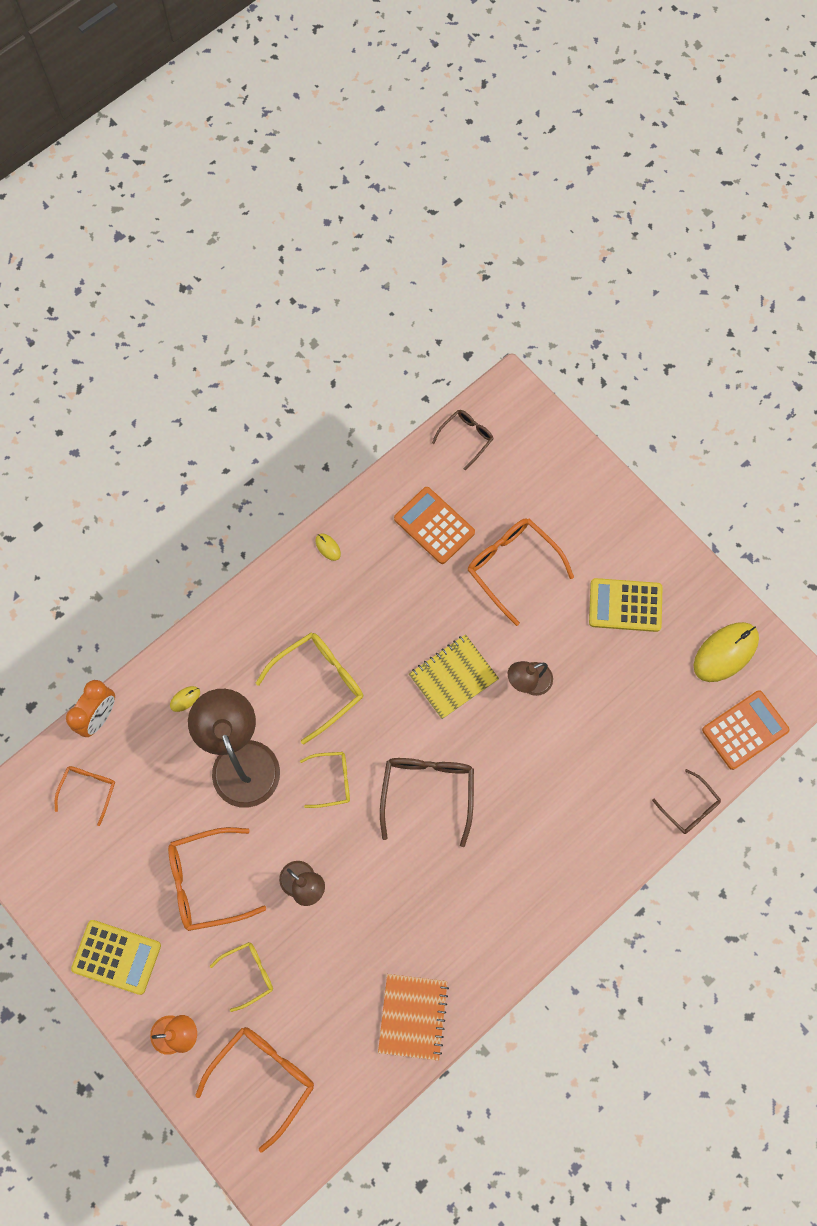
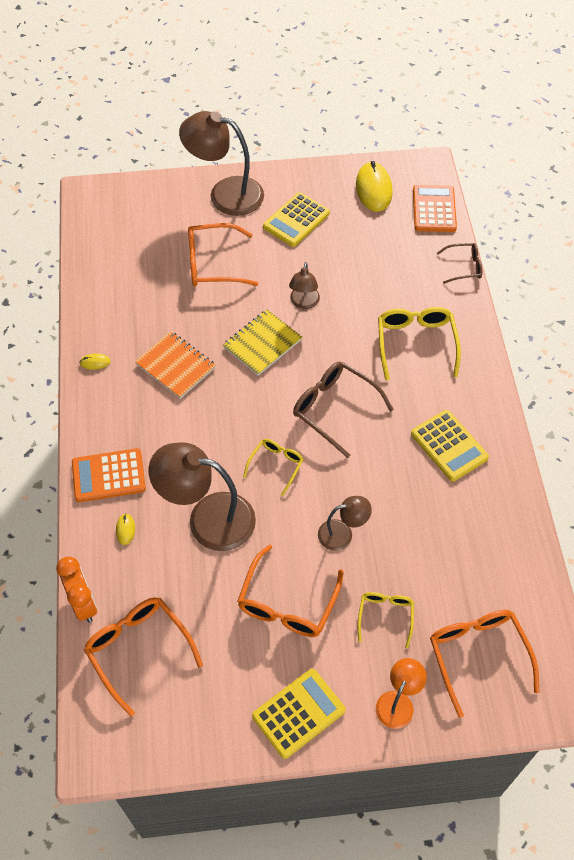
camera: 55 degrees left, 15 degrees down
orange glasses [55,766,115,826] -> orange glasses [84,597,203,717], size x1.70
yellow glasses [255,632,363,745] -> yellow glasses moved to [378,307,461,380]
orange notebook [378,974,449,1061] -> orange notebook moved to [135,331,216,399]
orange calculator [394,487,475,564] -> orange calculator moved to [72,448,146,502]
yellow notebook [409,634,499,719] -> yellow notebook turned 45 degrees clockwise [223,310,302,376]
brown glasses [432,410,493,470] -> none
none -> brown lamp [179,111,264,216]
none -> yellow calculator [411,410,489,481]

